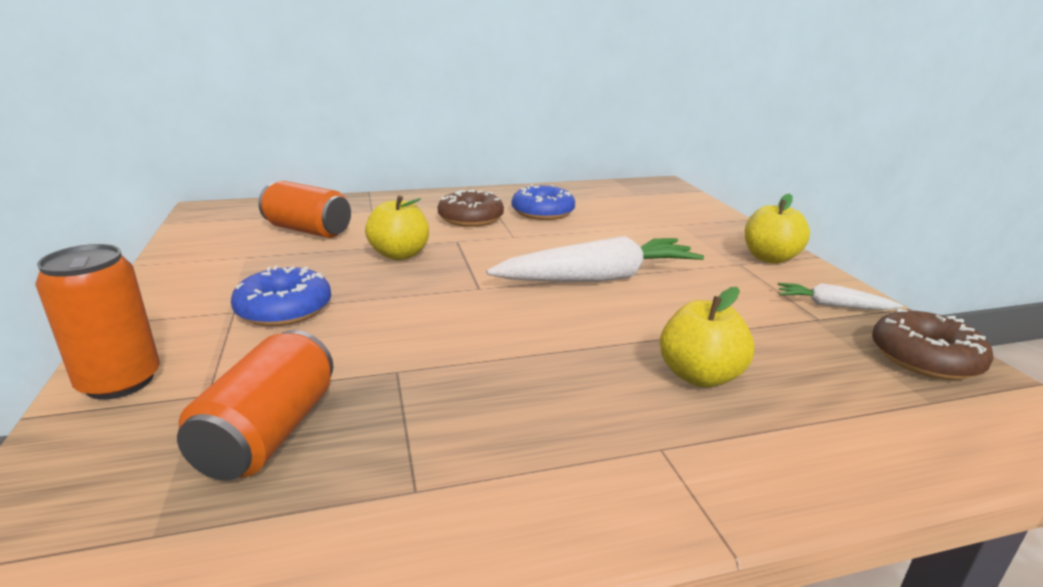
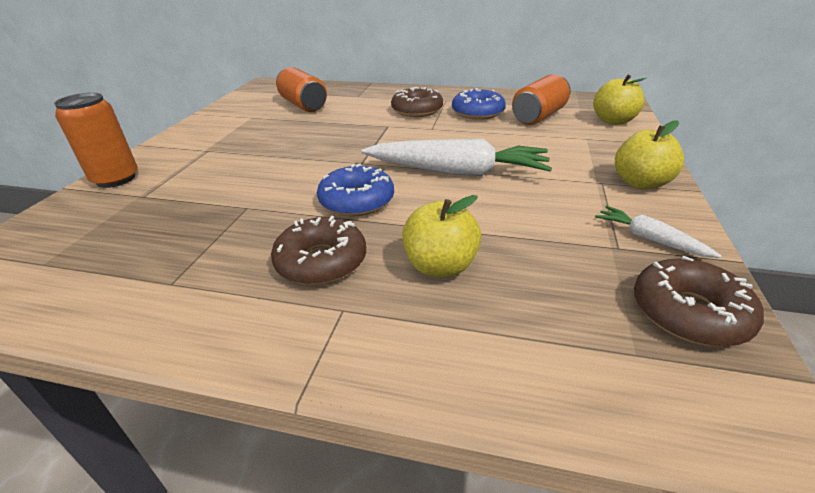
camera: 30 degrees right, 10 degrees up
orange can [177,330,333,481] -> orange can moved to [512,74,571,125]
blue donut [231,266,331,326] -> blue donut moved to [317,163,394,216]
yellow apple [365,195,429,260] -> yellow apple moved to [593,75,647,125]
none -> brown donut [271,216,366,285]

